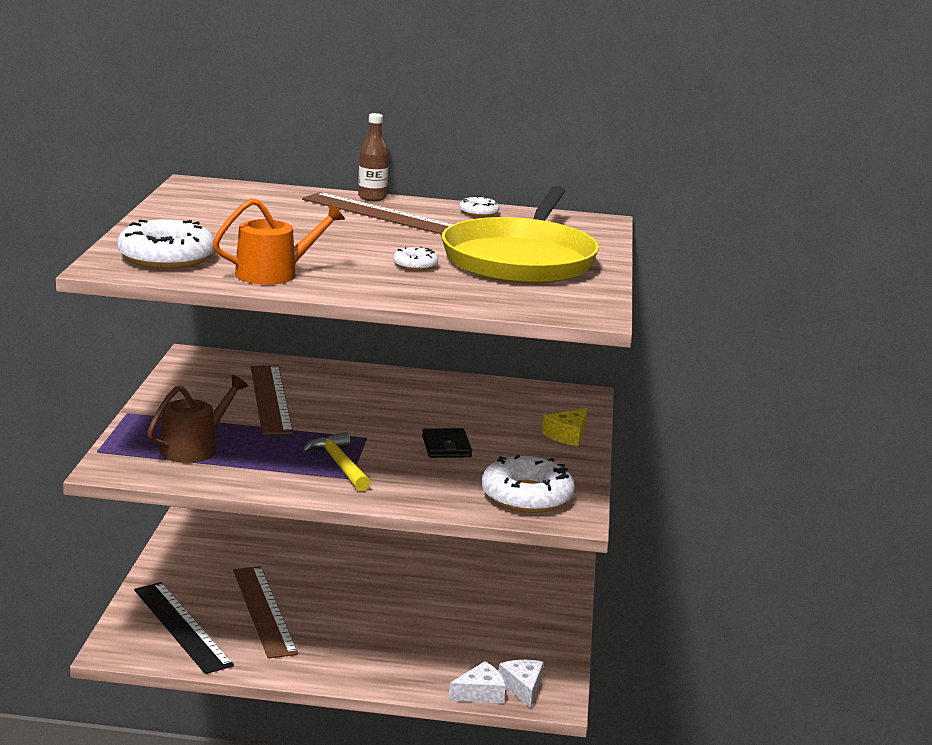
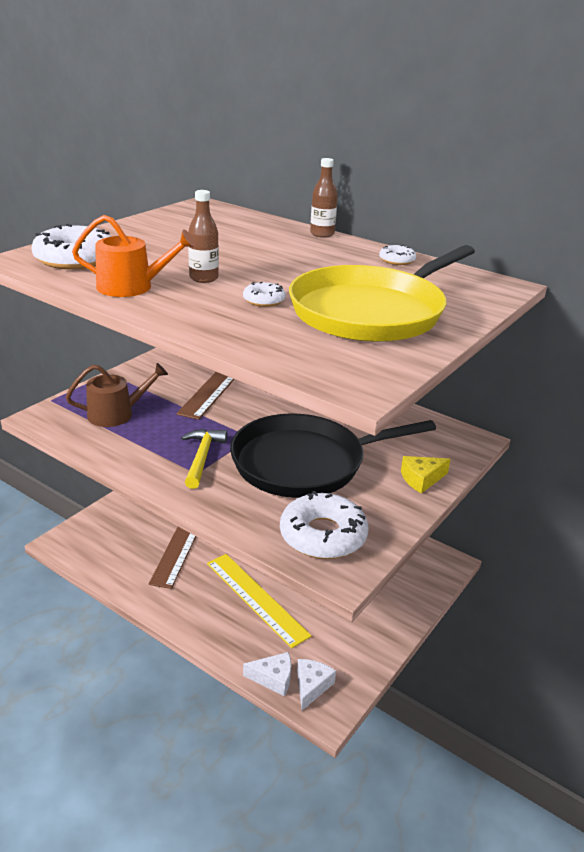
camera: 30 degrees right, 10 degrees up
black ruler [134,582,234,674] -> none
brown ruler [302,192,453,234] -> none
black wallet [422,428,472,458] -> black pan [230,413,436,498]
none -> brown bottle [188,190,219,283]
none -> yellow ruler [207,554,311,648]

